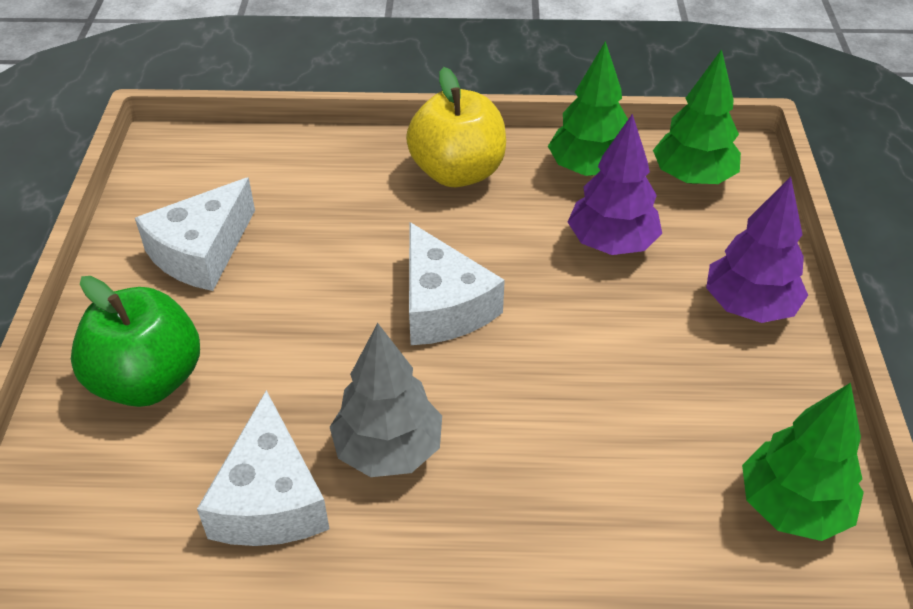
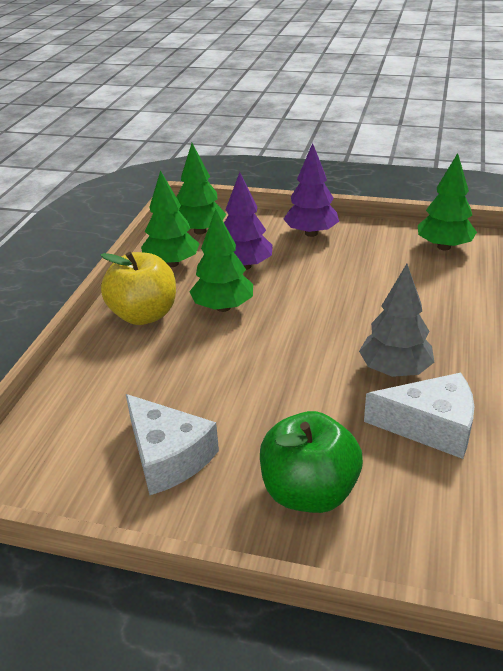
camera: 75 degrees left, 10 degrees down
white cheese [409,222,505,345] -> none
none -> green tree [189,209,253,312]

